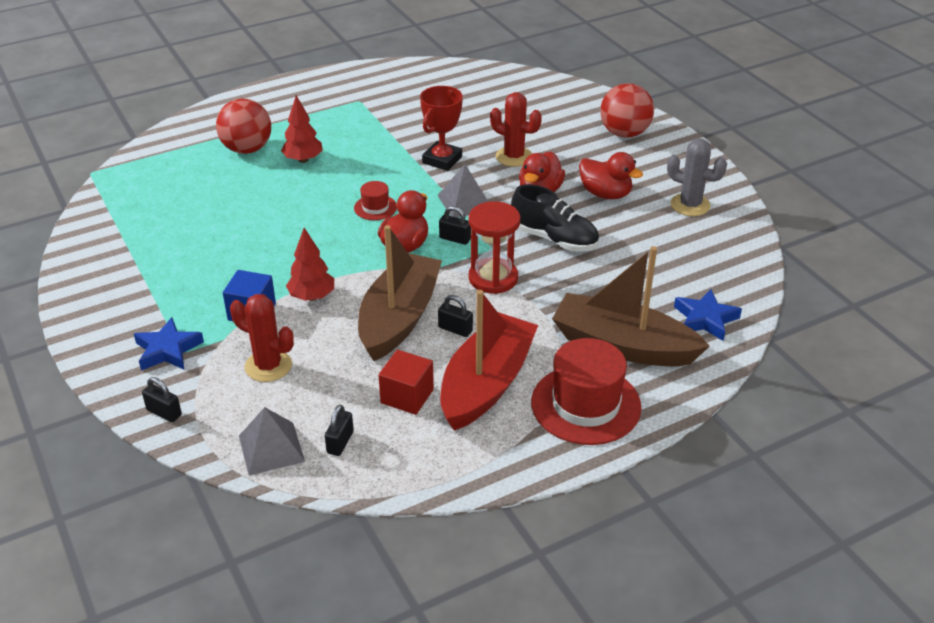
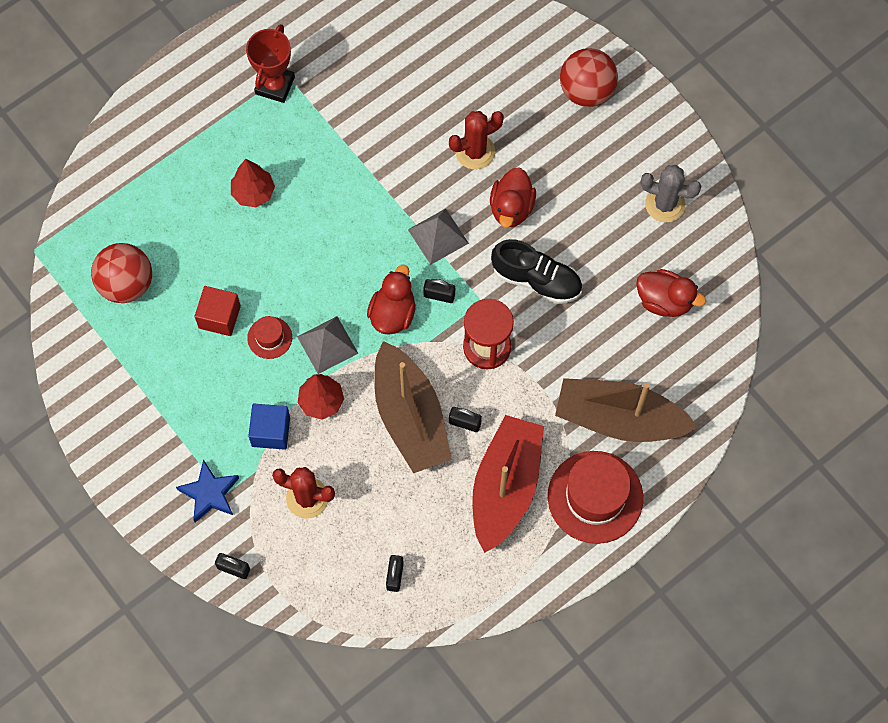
camera: 10 degrees left, 30 degrees up
red ball [216,99,271,154] -> red ball moved to [91,243,152,303]
grey pyramid [239,407,305,476] -> grey pyramid moved to [297,316,358,374]
red hat [354,181,397,220] -> red hat moved to [247,316,292,359]
brown boat [358,225,442,361] -> brown boat turned 150 degrees clockwise [374,341,452,473]
red cube [378,350,434,415] -> red cube moved to [194,286,241,336]
red trophy [420,86,463,171] -> red trophy moved to [246,24,295,103]
red cactus [490,92,542,167] -> red cactus turned 45 degrees counterclockwise [449,111,504,170]
red duck [579,152,643,199] -> red duck moved to [636,269,706,317]
blue star [674,289,742,341] -> none

